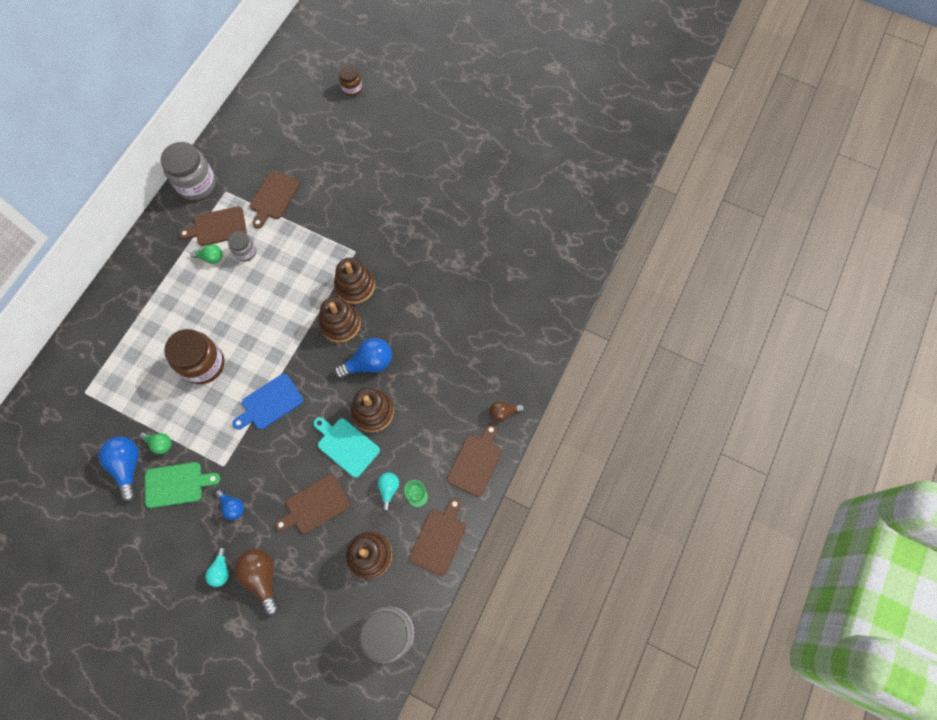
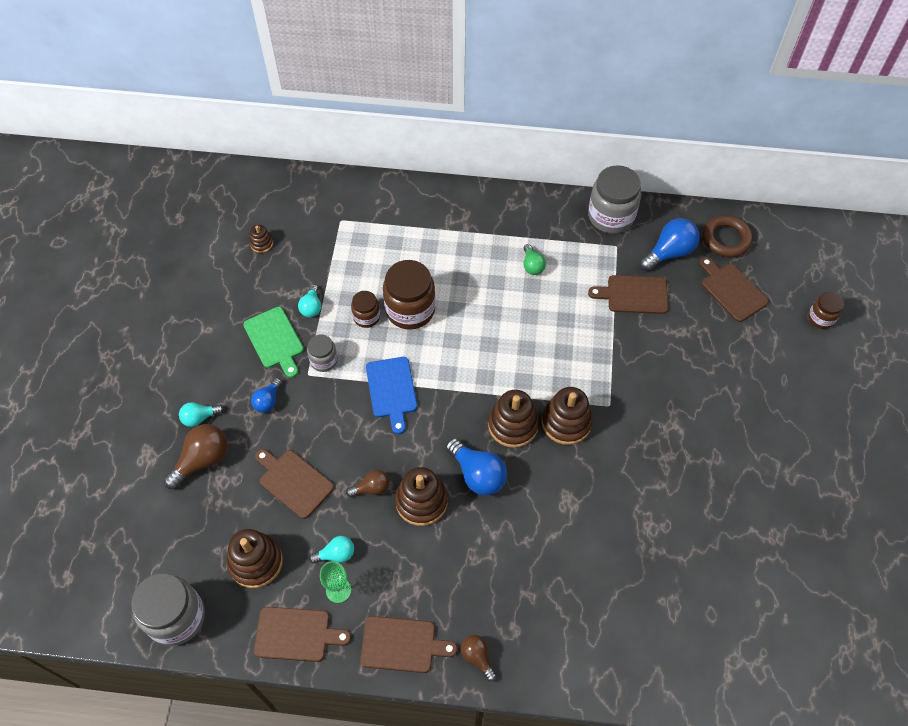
camera: 70 degrees right, 10 degrees down
blue light bulb [98,437,139,502] -> blue light bulb moved to [640,218,700,271]
green light bulb [139,432,172,454] -> turquoise light bulb [298,284,321,317]
brown cutting board [179,206,247,246] -> brown cutting board moved to [699,257,769,322]
grey jar [228,231,256,262] -> grey jar moved to [307,335,338,372]
blue cutting board [233,373,304,430] -> blue cutting board turned 135 degrees counterclockwise [366,357,417,434]
turquoise cutting board [313,417,380,478] -> brown light bulb [346,469,390,497]
none -> brown stacking toy [249,225,273,253]
none -> brown jar [351,291,380,328]
none -> brown ring [703,215,753,258]

